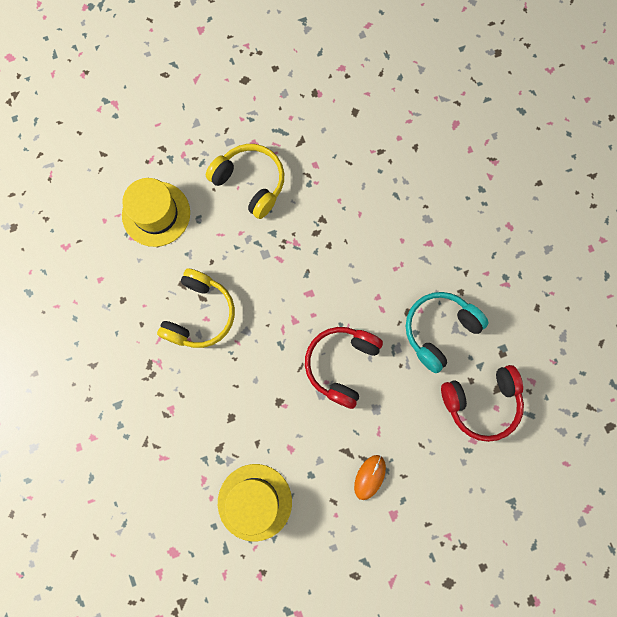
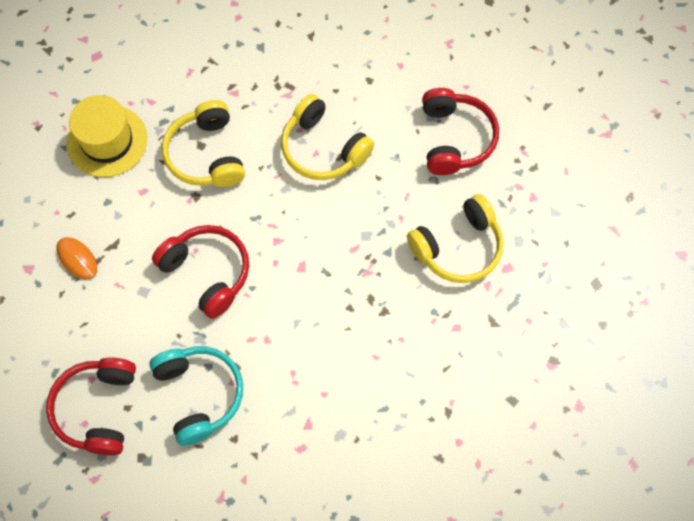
camera: 110 degrees right, 10 degrees down
yellow hat [122,178,190,247] -> red headphones [422,88,499,175]
none -> yellow headphones [162,100,245,187]

